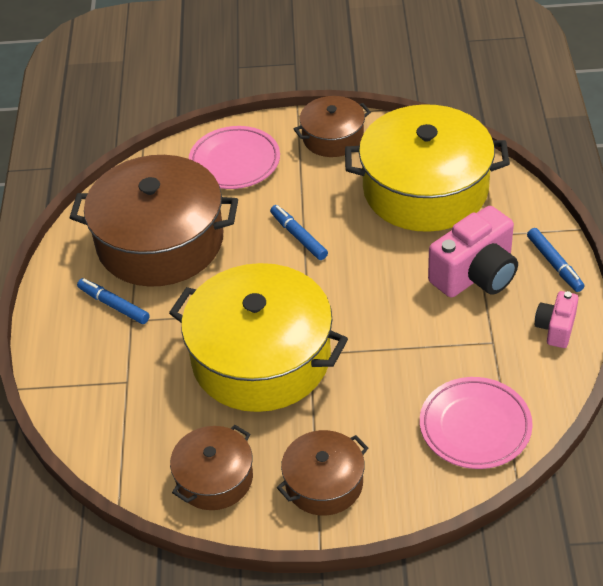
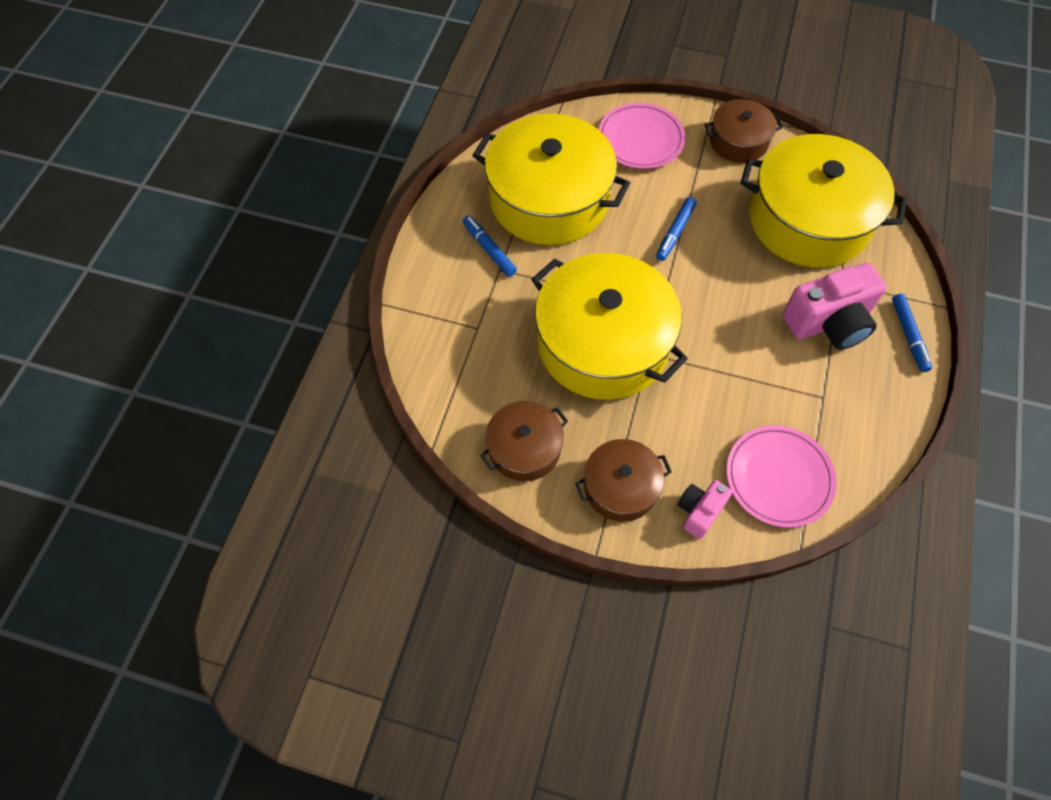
camera: 15 degrees right, 15 degrees up
brown pot [69,155,238,287] -> yellow pot [472,113,630,245]
blue marker [270,205,328,260] -> blue marker turned 135 degrees counterclockwise [656,197,697,261]
pink camera [535,291,579,348] -> pink camera moved to [678,480,732,539]

